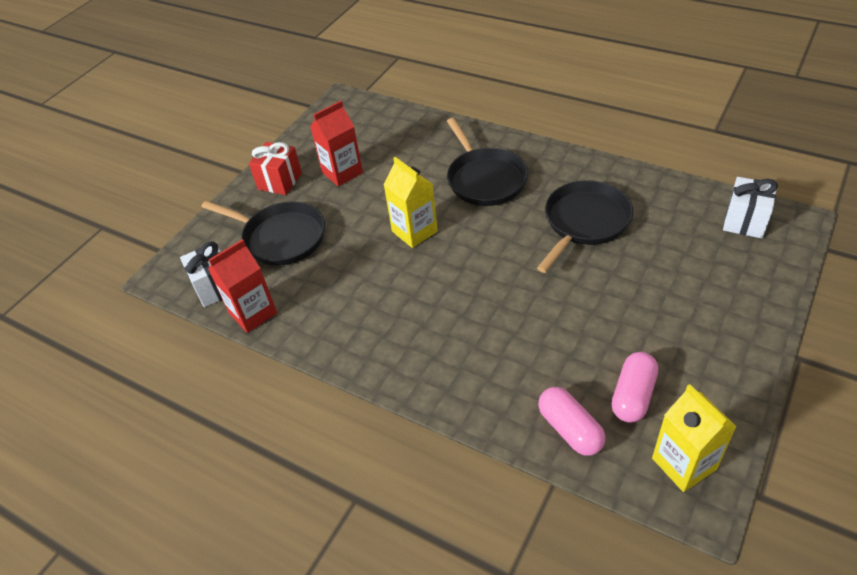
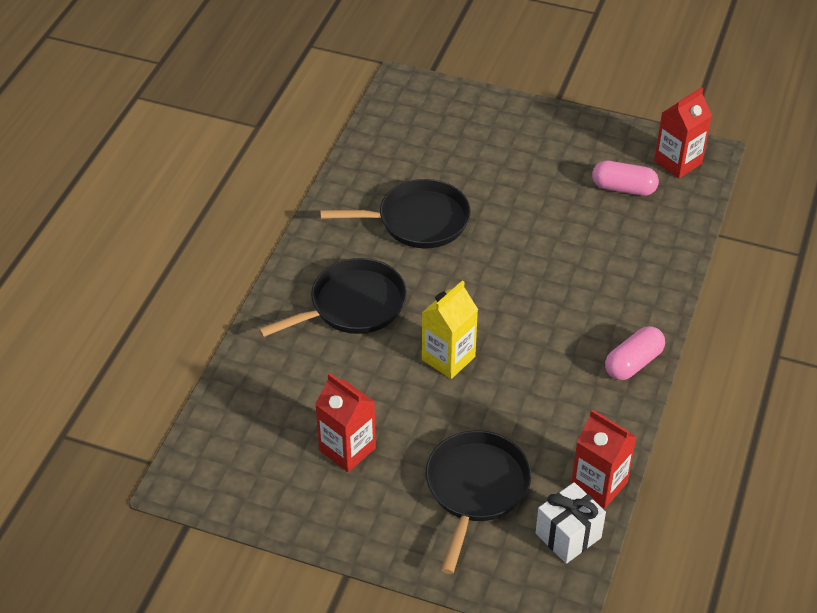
camera: 105 degrees left, 0 degrees up
red gift [249,142,302,195] -> none
black pan [537,180,633,273] -> black pan turned 150 degrees clockwise [320,179,471,248]
pink capsule [538,387,605,456] -> pink capsule moved to [605,326,665,380]
yellow carton [652,384,737,492] -> red carton [654,87,712,179]
white gift [723,177,778,238] -> none

